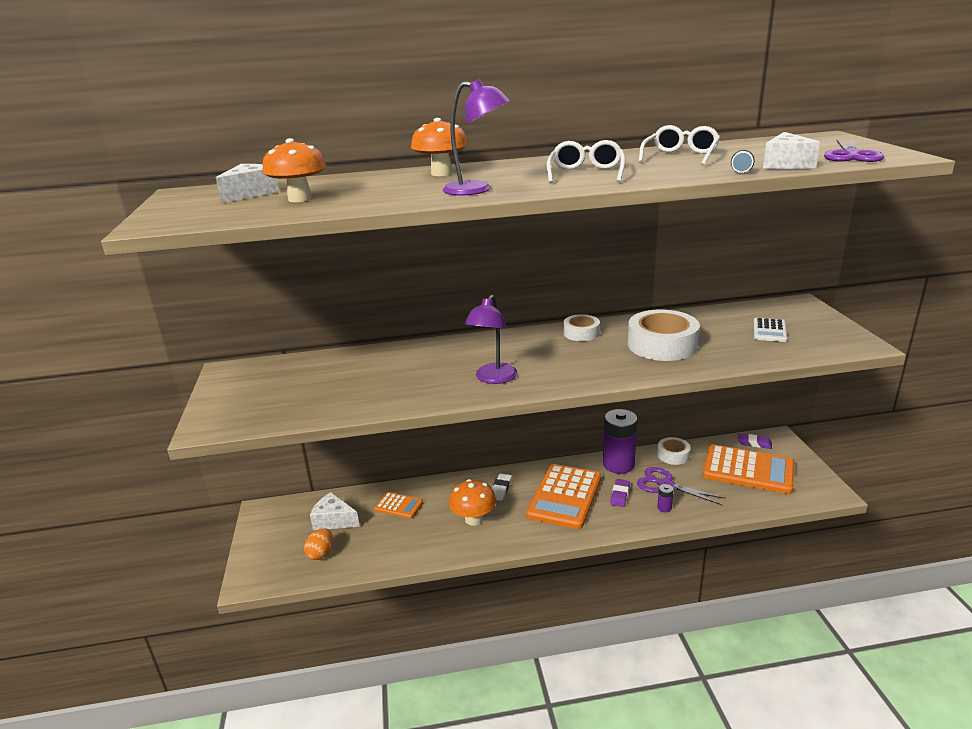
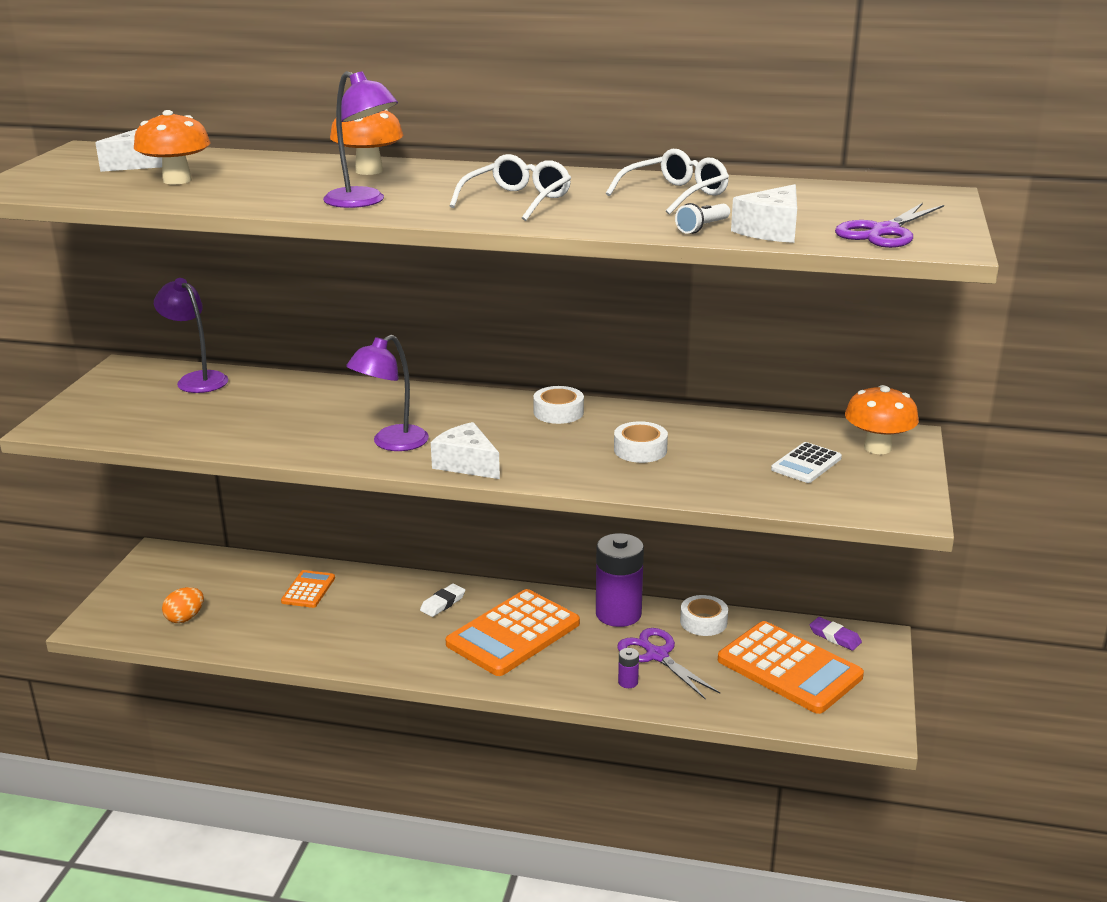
camera: 20 degrees right, 0 degrees up
white cheese [310,492,360,530] -> white cheese moved to [431,422,500,479]
orange calculator [374,492,423,519] -> orange calculator turned 120 degrees counterclockwise [281,570,335,608]
orange mushroom [449,479,496,526] -> orange mushroom moved to [845,385,919,454]
purple eraser [610,479,630,507] -> none
white tape [628,310,700,361] -> white tape [614,421,668,463], size x0.55
none -> purple lamp [154,278,228,393]

